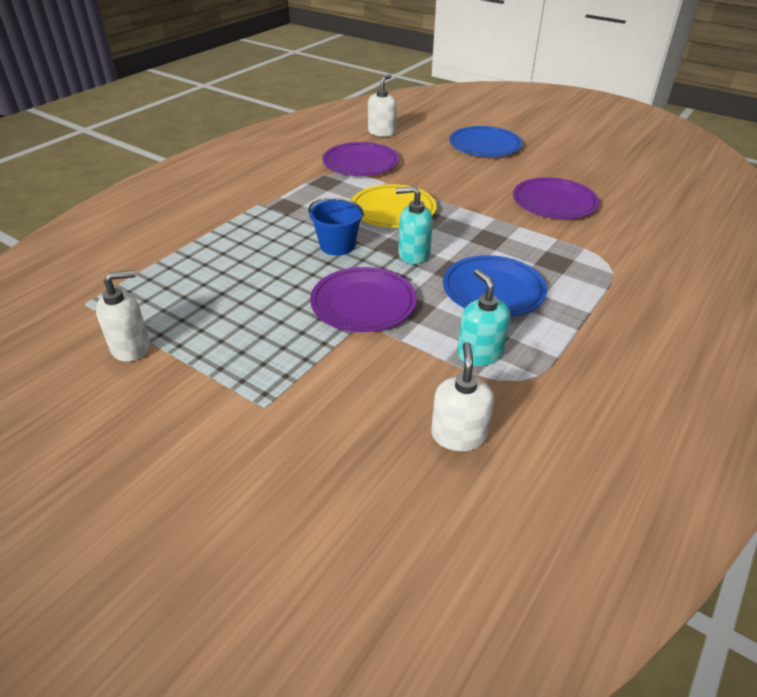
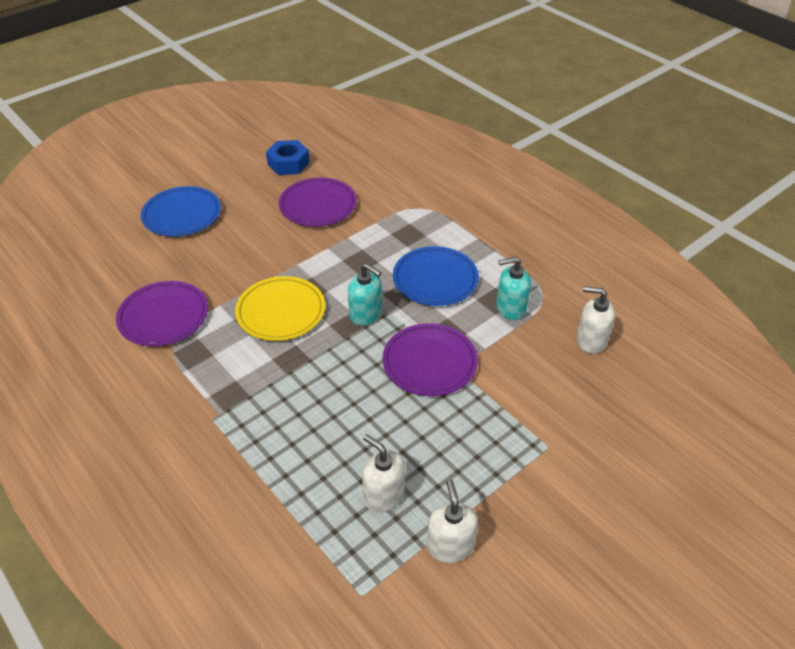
camera: 75 degrees left, 5 degrees up
blue bucket [308,198,364,255] -> none
white soap dispenser [368,74,397,137] -> white soap dispenser moved to [362,434,405,513]
turquoise soap dispenser [396,186,433,264] -> turquoise soap dispenser turned 75 degrees counterclockwise [348,263,382,326]
none -> blue nut [266,140,310,175]

